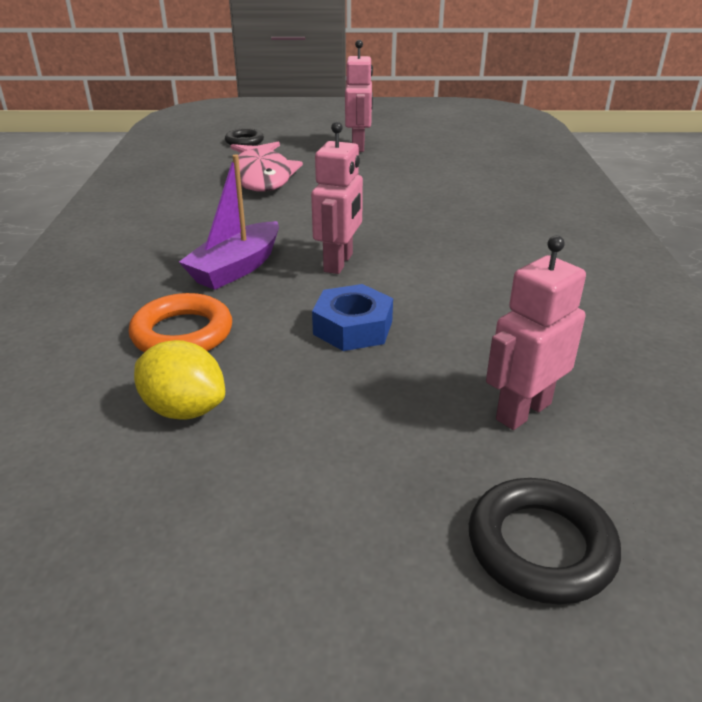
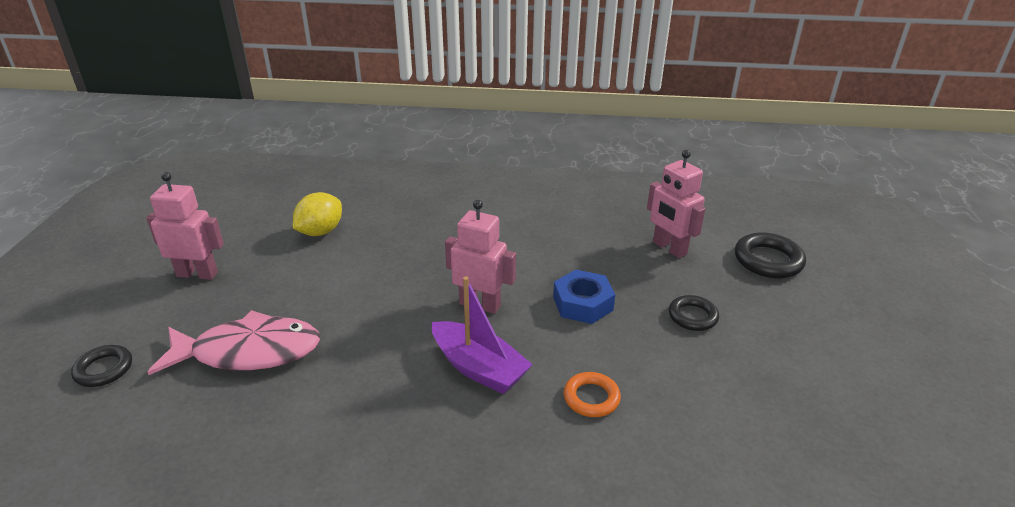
camera: 85 degrees left, 0 degrees up
orange ring [129,293,232,352] -> orange ring [564,372,621,417], size x0.65
yellow lemon [134,340,225,420] -> yellow lemon moved to [293,192,342,236]
none -> black ring [669,295,719,331]

